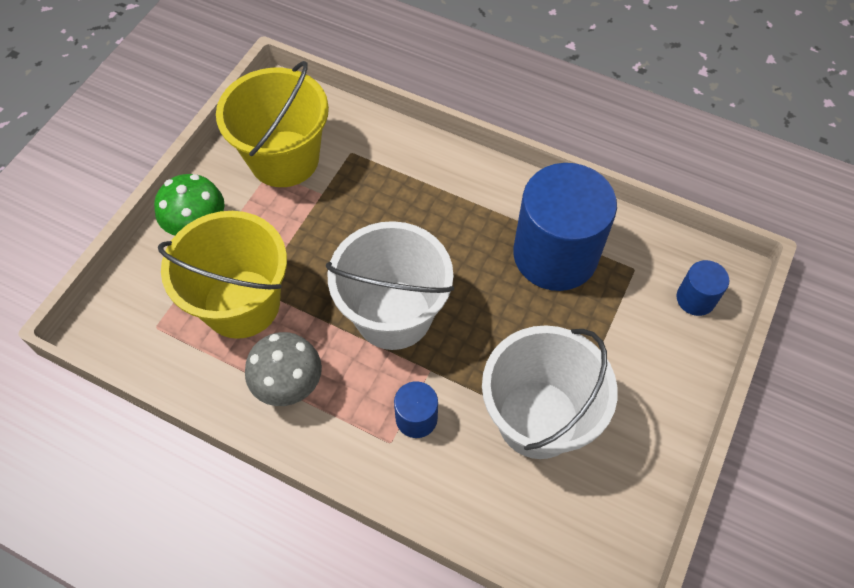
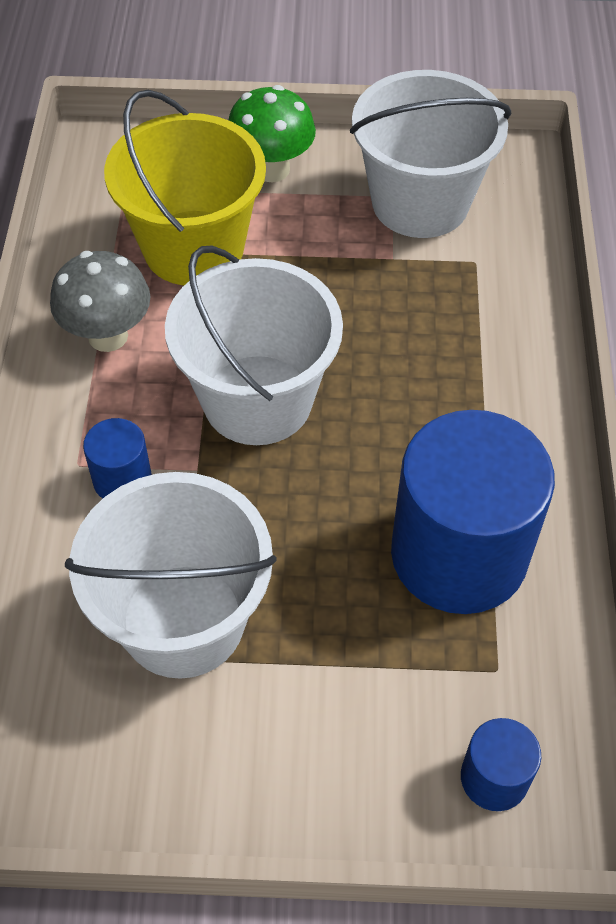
camera: 65 degrees right, 5 degrees down
yellow bucket [216,61,329,187] -> white bucket [350,70,511,238]

